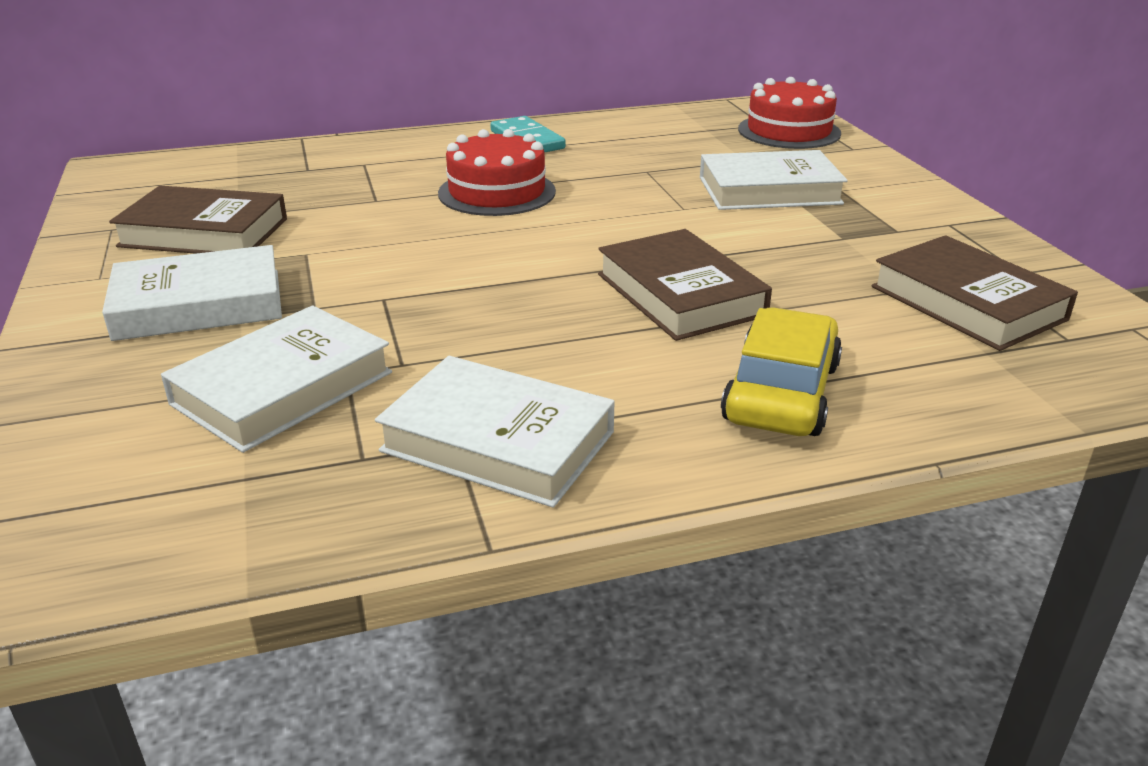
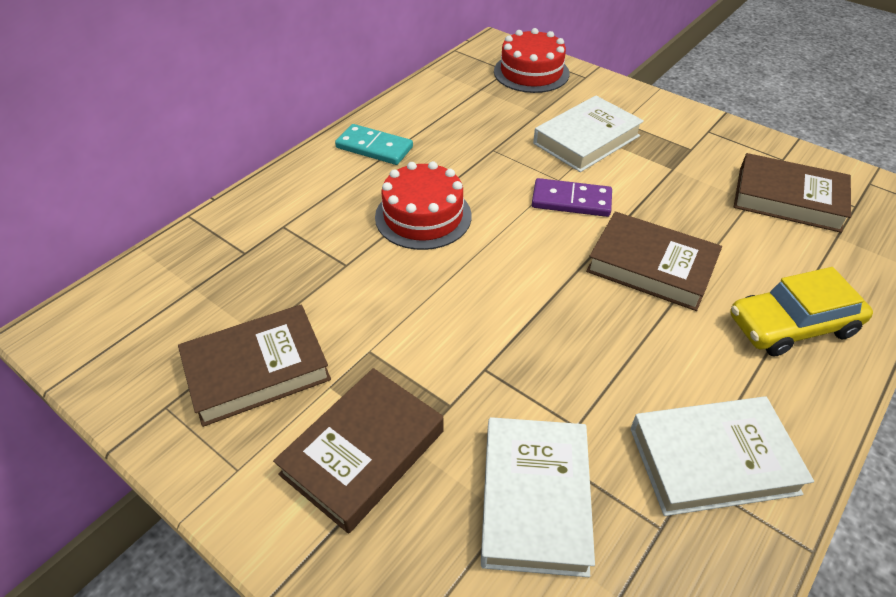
camera: 35 degrees left, 15 degrees up
white book [102,245,282,341] -> brown book [273,368,444,534]
yellow car [721,307,842,436] -> yellow car turned 90 degrees counterclockwise [730,267,873,356]
none -> purple domino [532,178,612,217]

